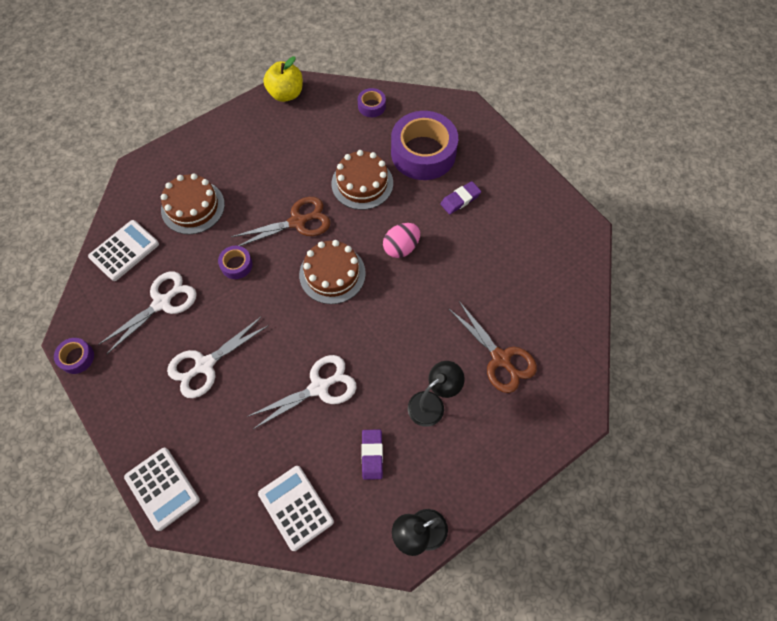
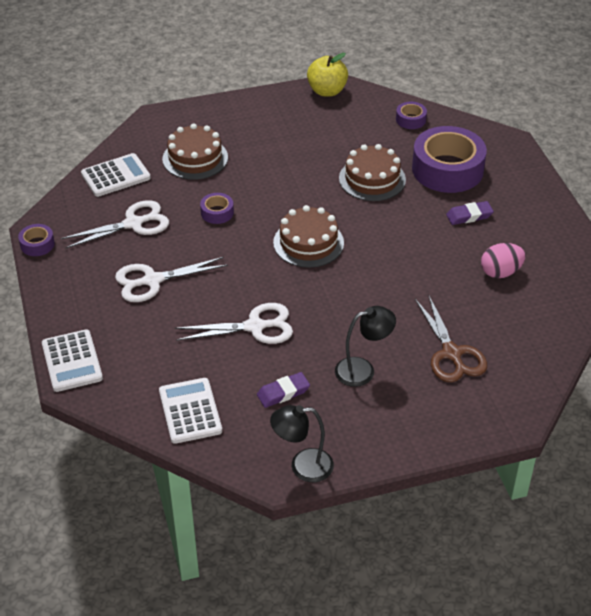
camera: 20 degrees right, 20 degrees down
brown scissors [231,197,330,246] -> none
purple eraser [361,429,383,480] -> purple eraser turned 45 degrees clockwise [257,372,310,408]
pink egg [383,223,420,258] -> pink egg moved to [481,243,526,278]

